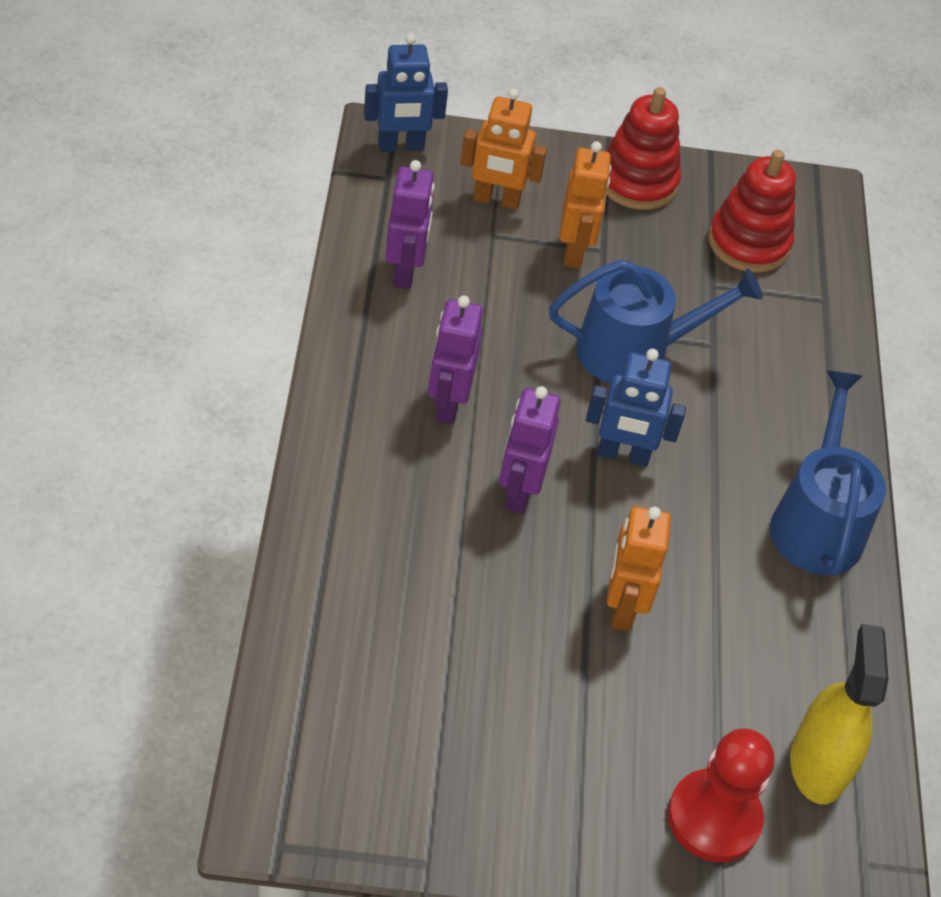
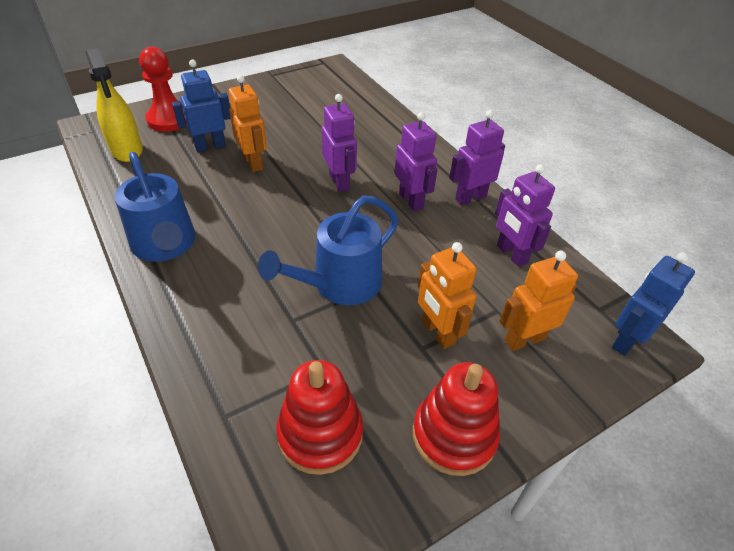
camera: 150 degrees right, 5 degrees down
blue robot [586,349,686,466] -> blue robot moved to [172,60,231,152]
none -> purple robot [449,110,505,206]

